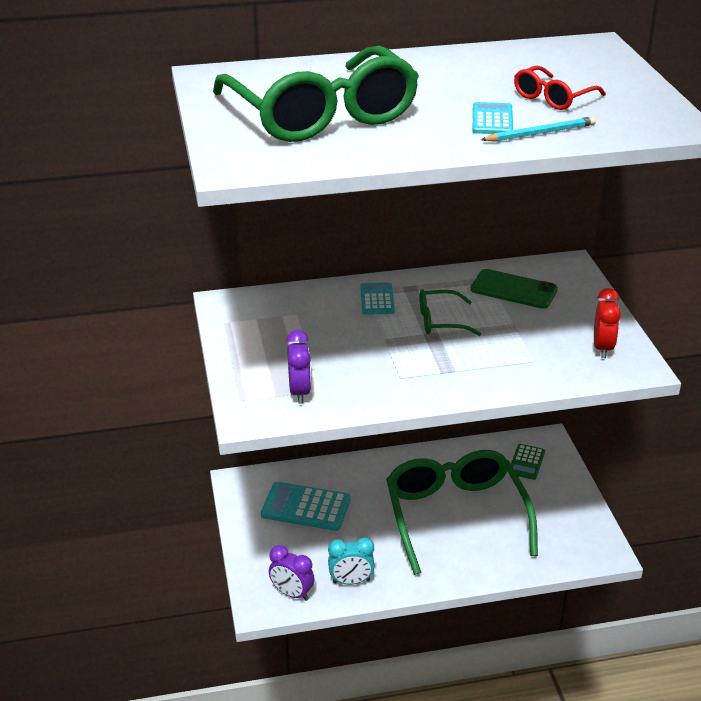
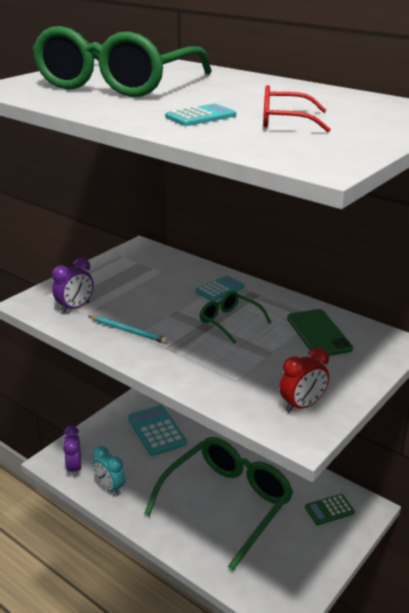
camera: 50 degrees right, 5 degrees down
turquoise pencil [481,116,596,142] -> turquoise pencil moved to [88,316,168,344]

